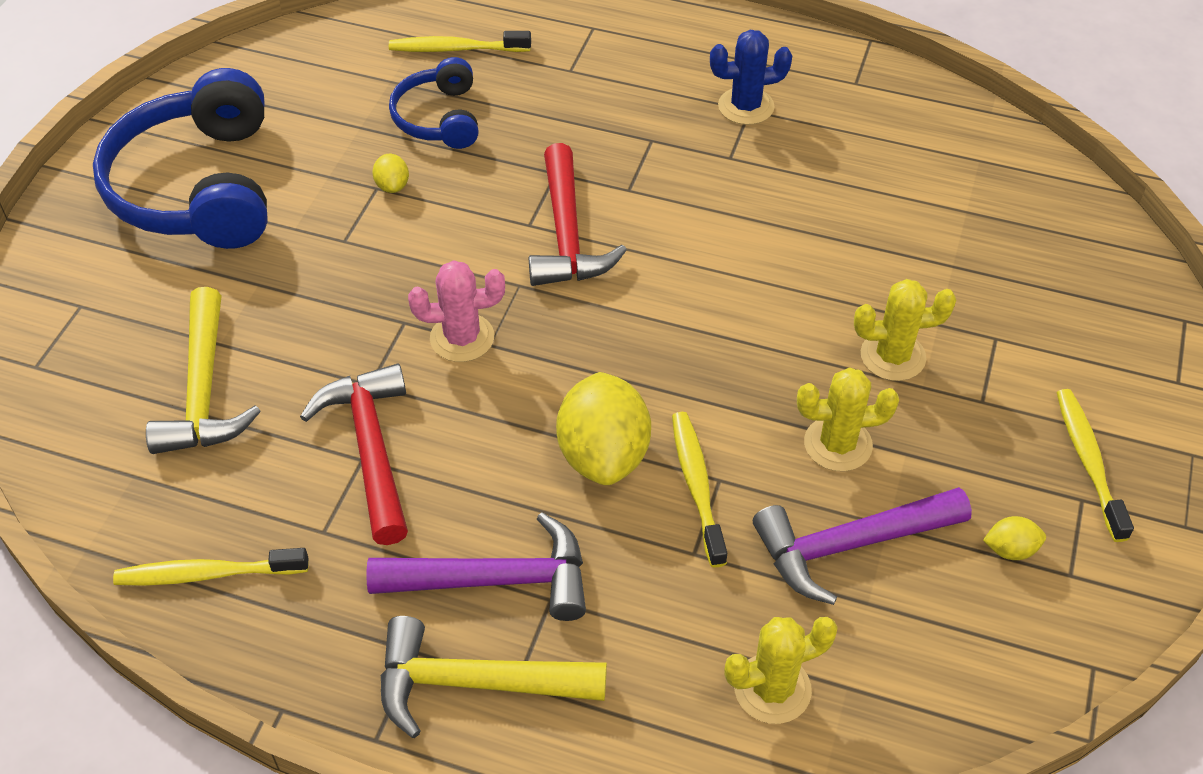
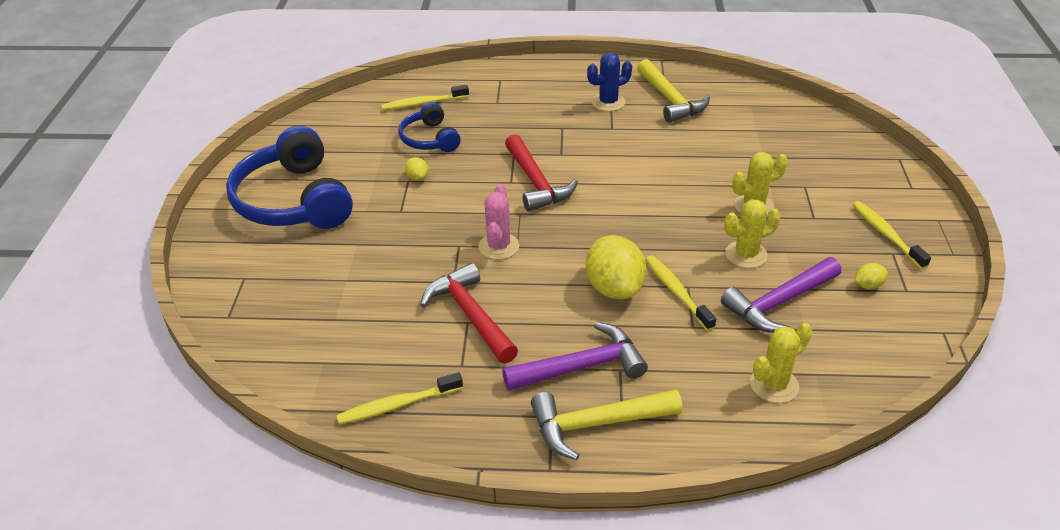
camera: 15 degrees left, 10 degrees down
yellow hammer [146,287,261,454] -> yellow hammer moved to [637,59,710,123]
pink cactus [408,260,505,362] -> pink cactus turned 60 degrees counterclockwise [478,184,519,260]

